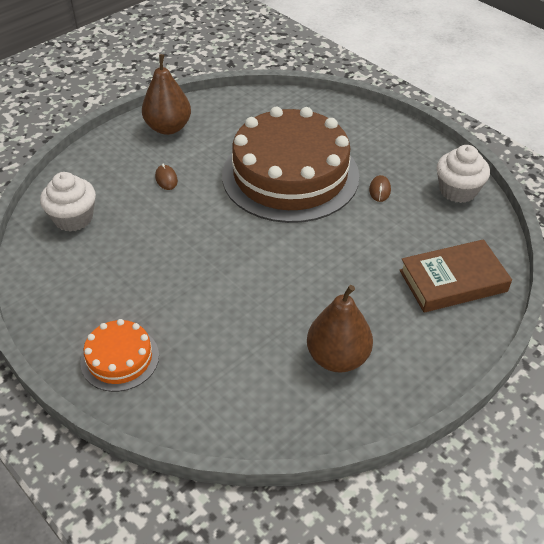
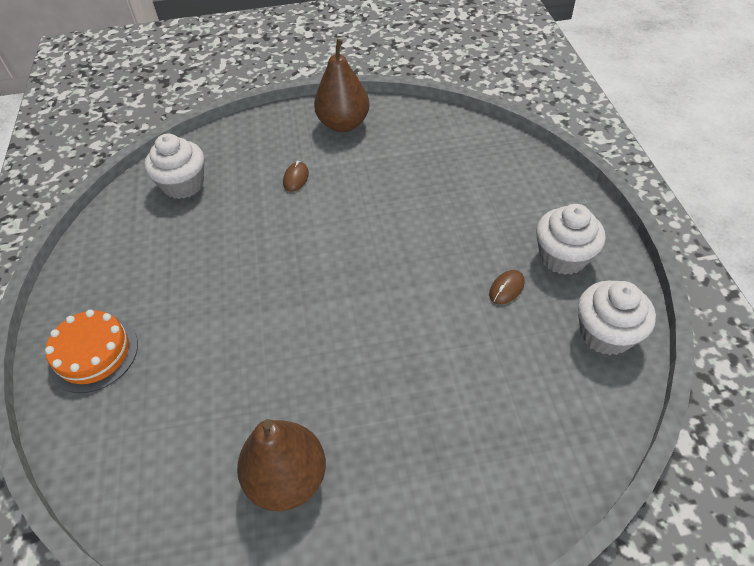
camera: 35 degrees right, 5 degrees up
brown cake [222,107,359,223] -> none
brown book [400,239,512,312] -> none
none -> white cupcake [536,204,606,275]

